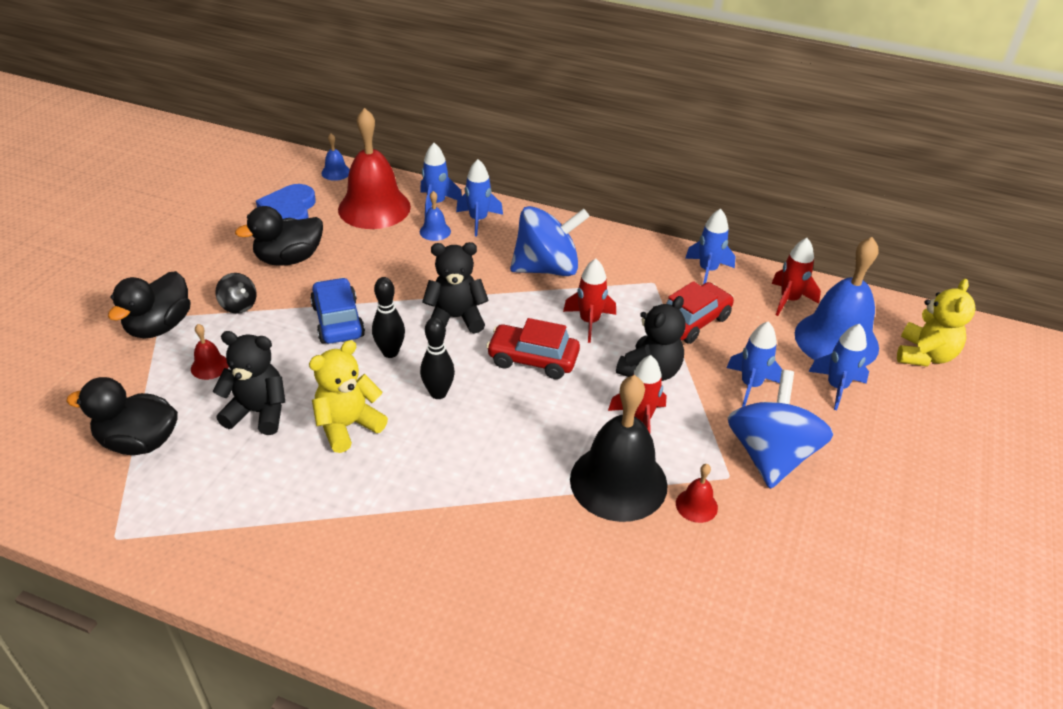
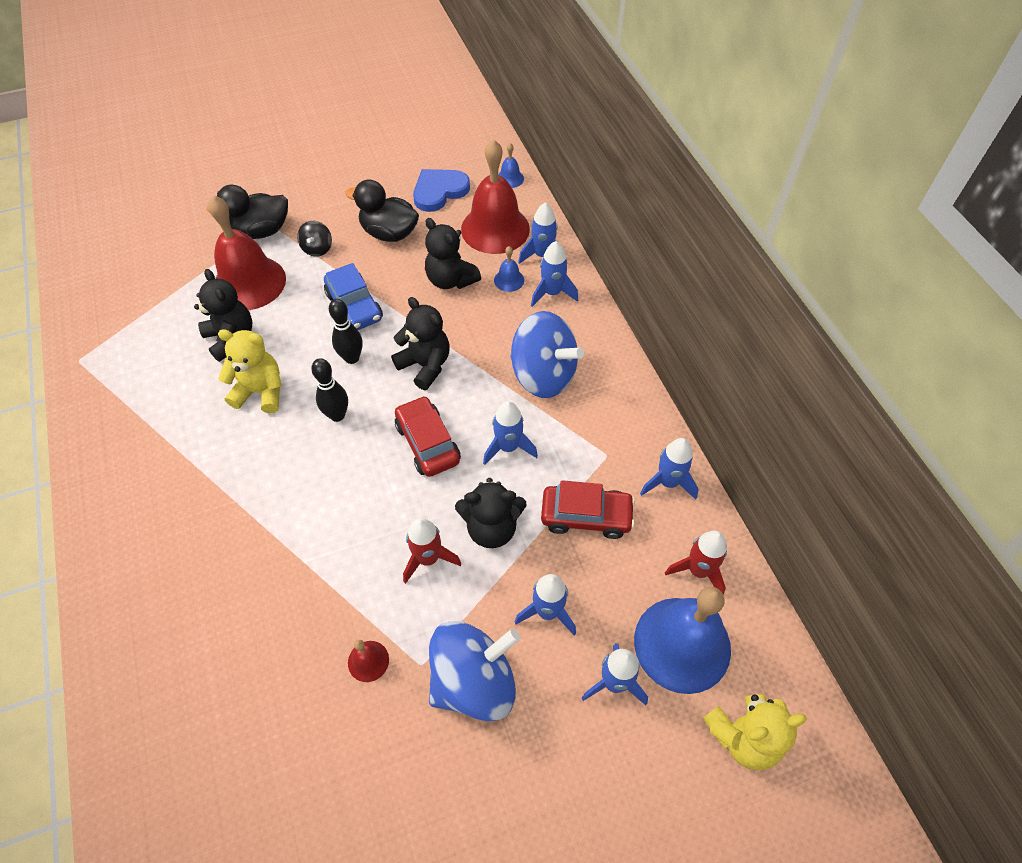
camera: 50 degrees right, 15 degrees up
black duck [66,377,178,455] -> none
red bell [191,324,229,380] -> red bell [208,195,286,310], size x2.37
blue car [310,277,365,344] -> blue car turned 120 degrees clockwise [324,263,383,330]
red rocket [563,259,616,343] -> blue rocket [483,401,538,465]
black bell [570,375,668,522] -> none
none -> black teddy bear [425,218,481,289]

